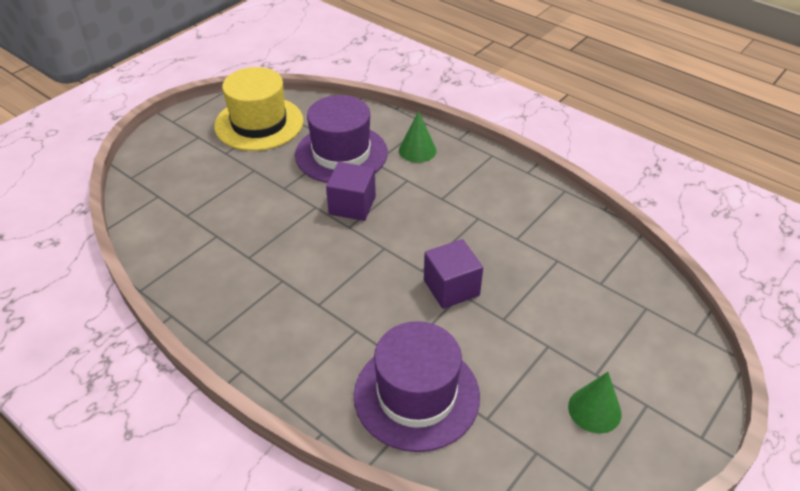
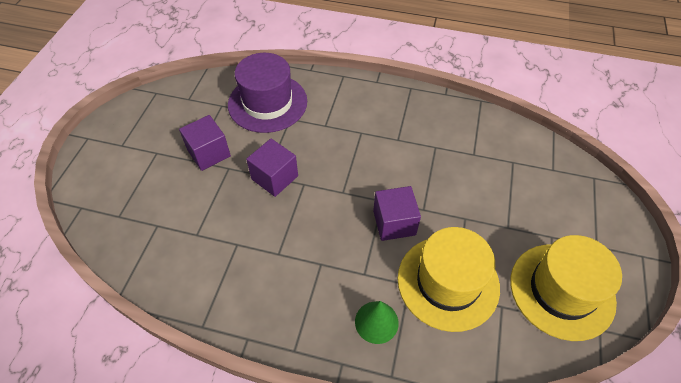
camera: 155 degrees right, 10 degrees up
purple hat [295,95,388,183] -> yellow hat [398,227,500,332]
green cone [568,372,622,433] -> none
none -> purple cube [179,115,231,171]

